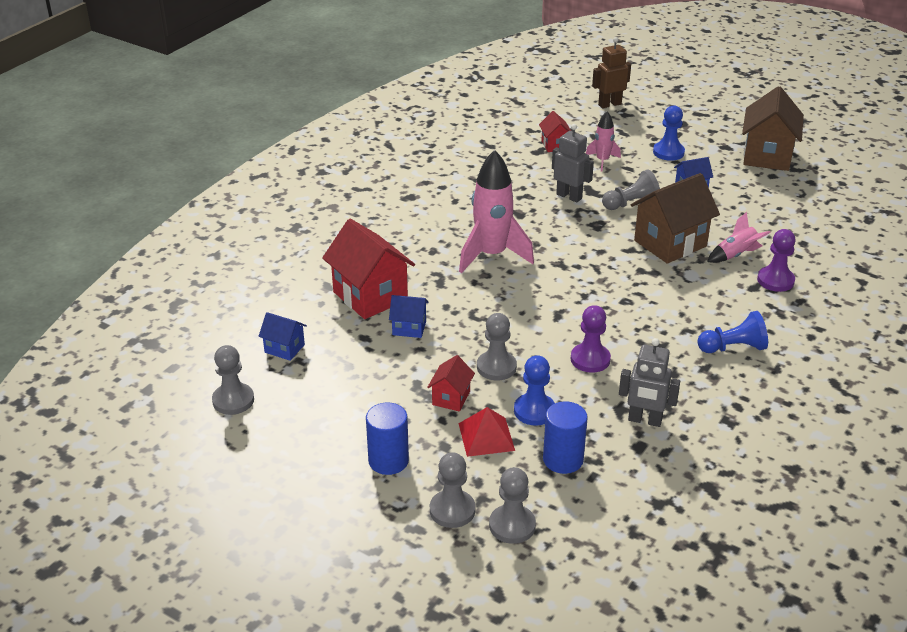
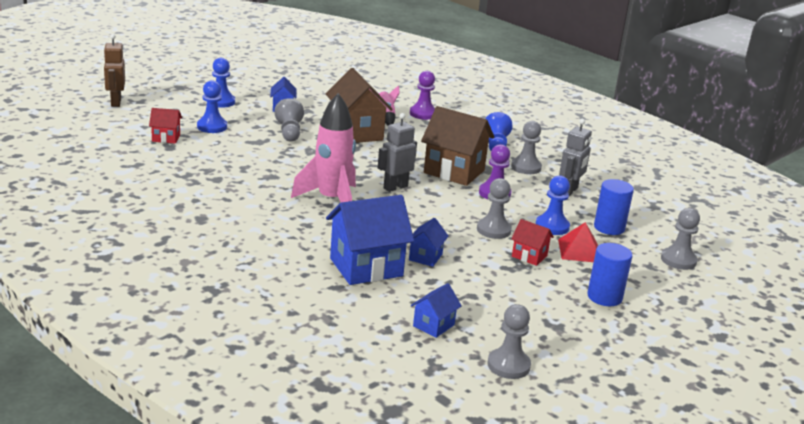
camera: 80 degrees left, 10 degrees down
red house [322,219,415,319] -> blue house [326,195,414,285]
grey pawn [430,452,475,528] -> grey pawn moved to [511,121,542,174]
grey robot [552,124,594,202] -> grey robot moved to [378,113,417,192]
pink rocket [586,111,621,172] -> blue pawn [197,80,227,133]
brown house [742,86,804,171] -> brown house moved to [421,106,494,186]

